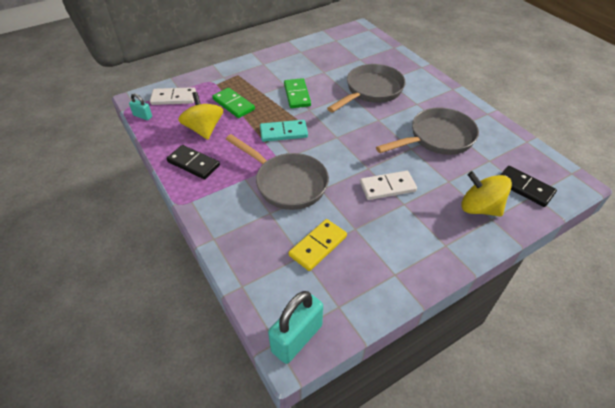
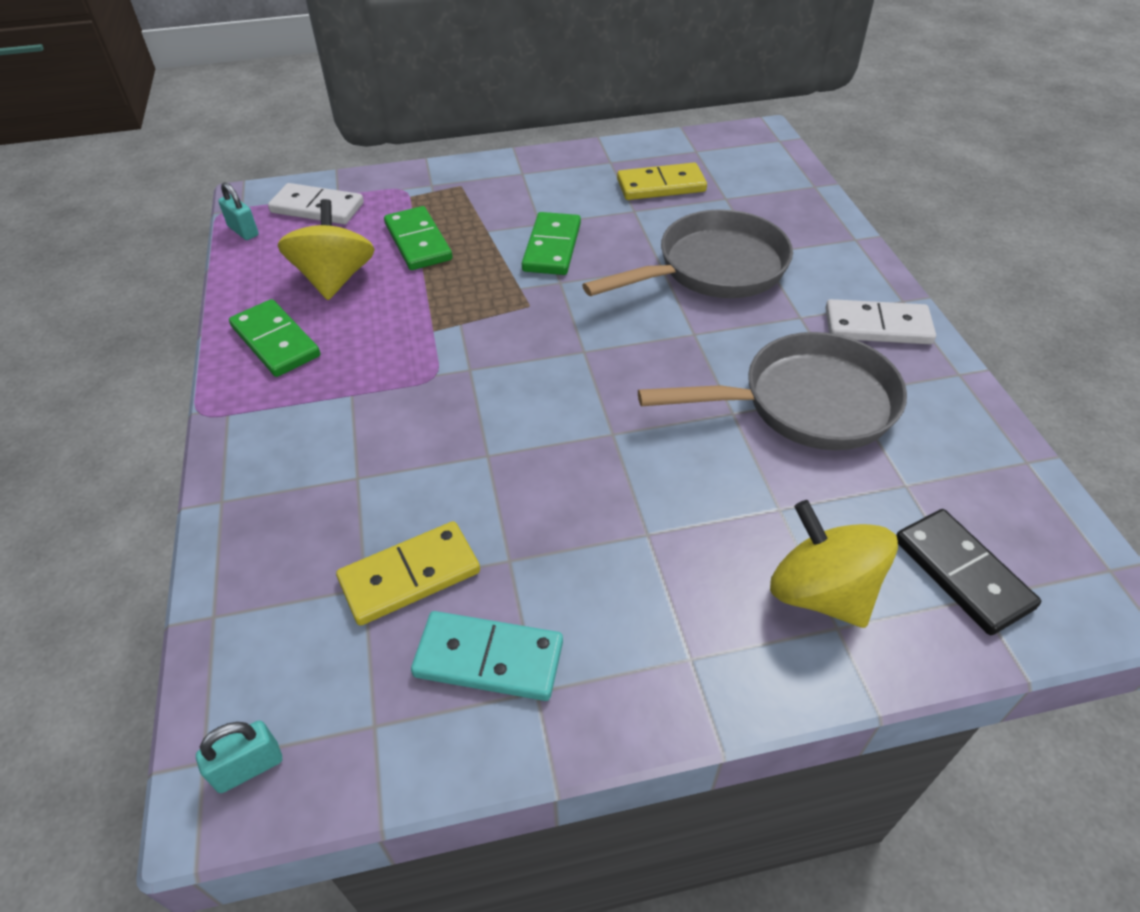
camera: 20 degrees right, 0 degrees up
black domino [167,145,220,179] -> green domino [229,299,320,377]
grey pan [226,134,329,210] -> none
turquoise domino [260,120,308,142] -> turquoise domino moved to [411,611,563,701]
turquoise padlock [268,291,323,364] -> turquoise padlock [196,720,282,793], size x0.52
white domino [360,171,417,200] -> white domino moved to [825,299,936,344]
none -> yellow domino [617,163,707,200]

